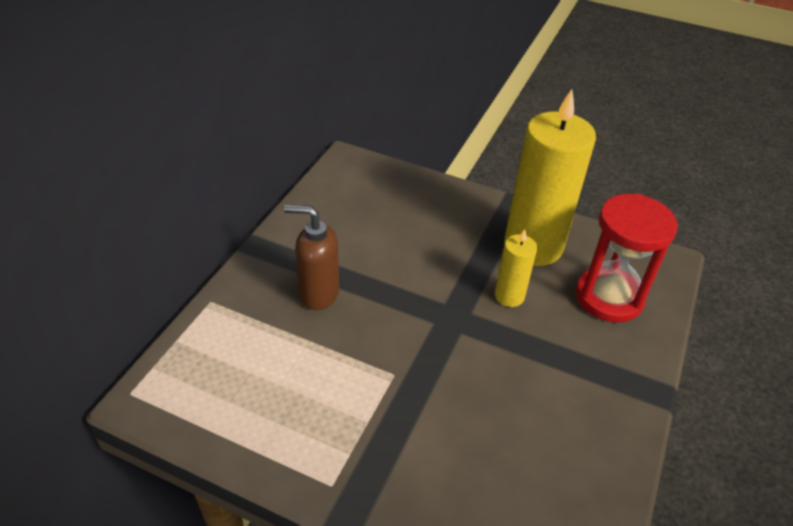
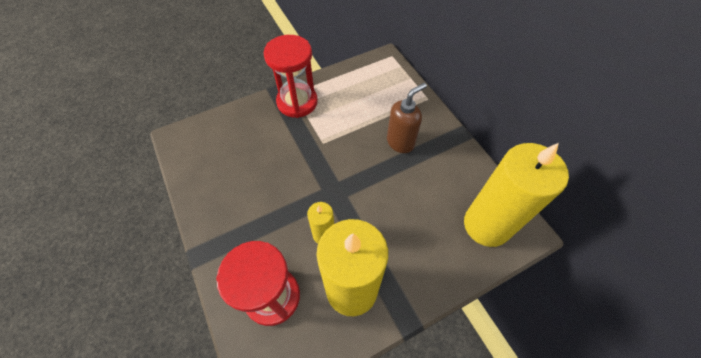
camera: 130 degrees right, 15 degrees up
none -> red hourglass [264,35,318,118]
none -> yellow candle [464,143,569,247]

